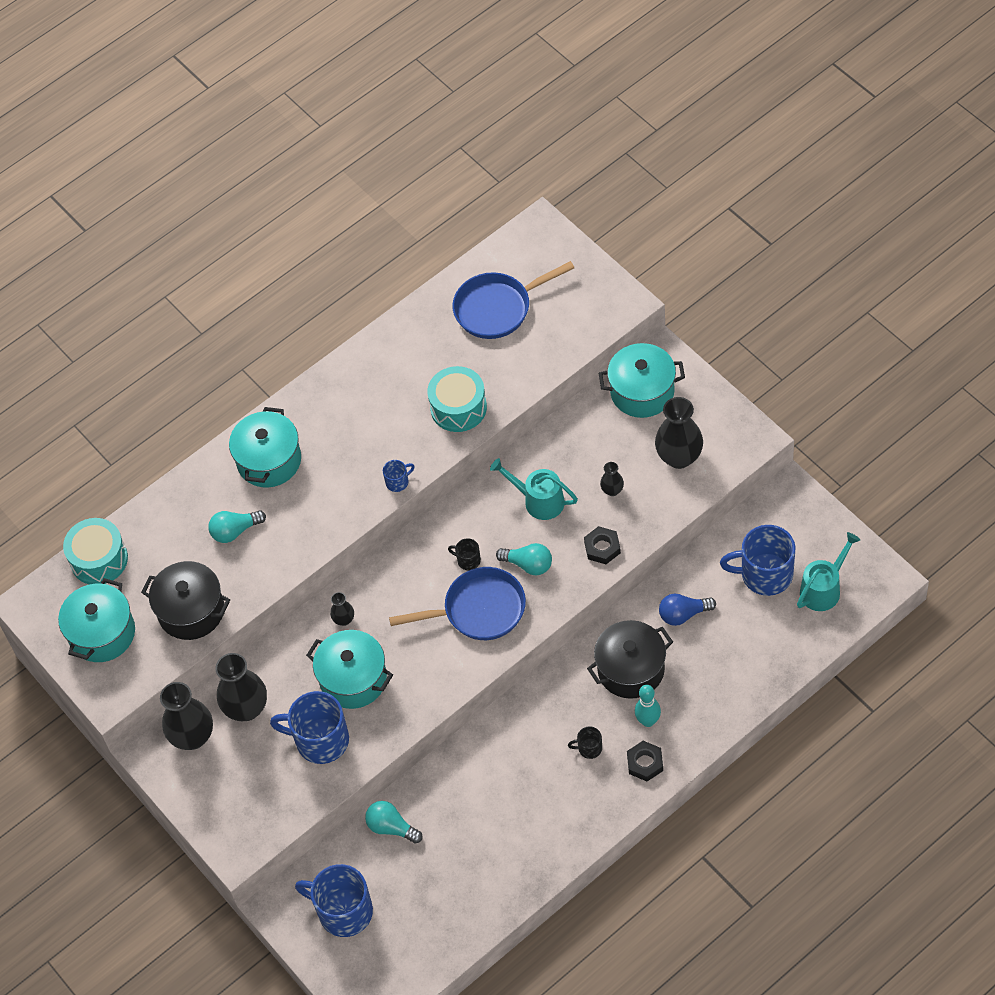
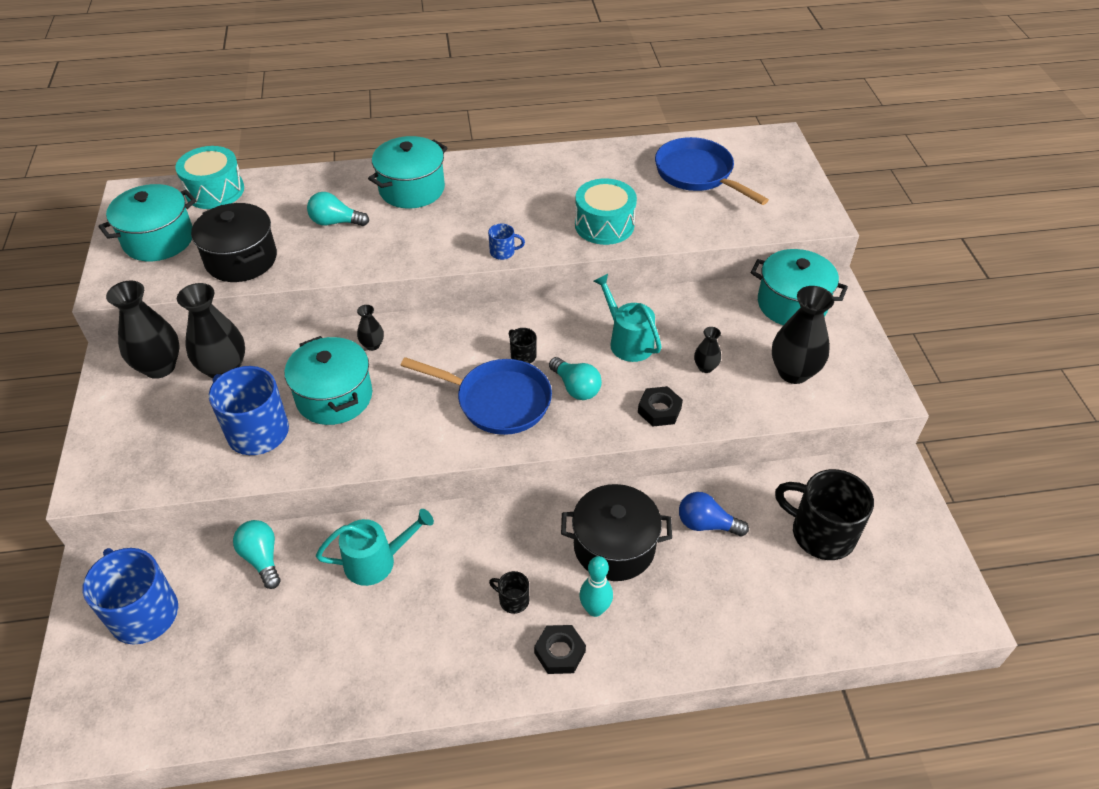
camera: 25 degrees right, 10 degrees down
blue pan [453,261,574,339] -> blue pan turned 45 degrees clockwise [655,137,769,205]
blue mug [720,525,795,596] -> black mug [775,469,874,560]
turquoise watering can [797,532,860,611] -> turquoise watering can moved to [316,509,434,586]

